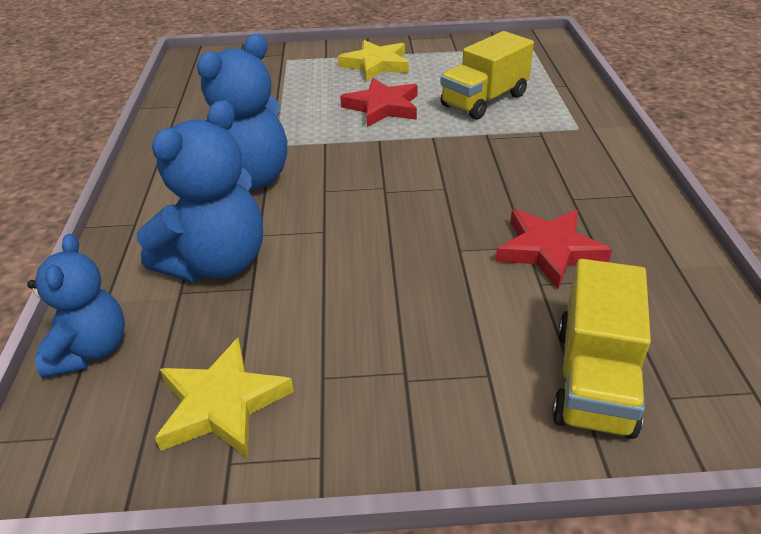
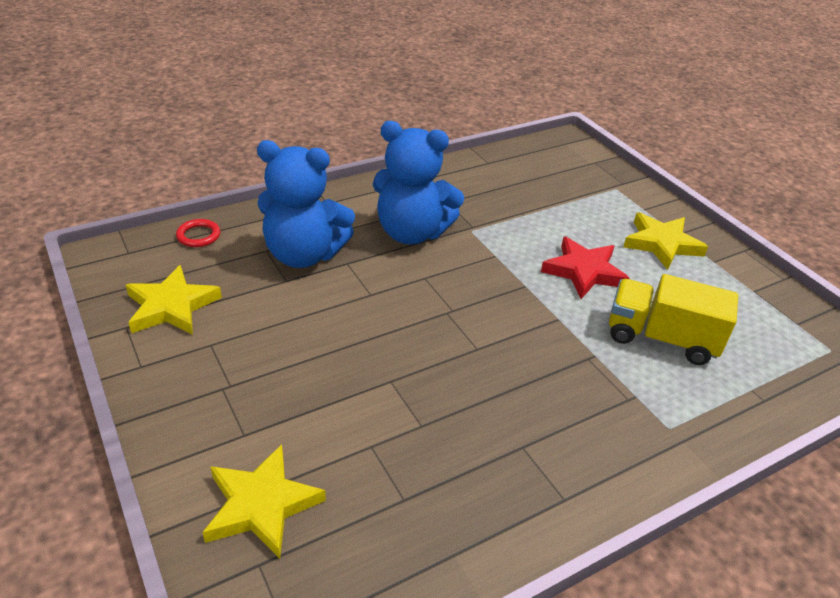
camera: 60 degrees right, 0 degrees up
blue teddy bear [27,234,125,378] -> red ring [176,219,220,247]
red star [496,209,612,289] -> none
yellow truck [552,259,651,439] -> yellow star [202,444,326,559]

